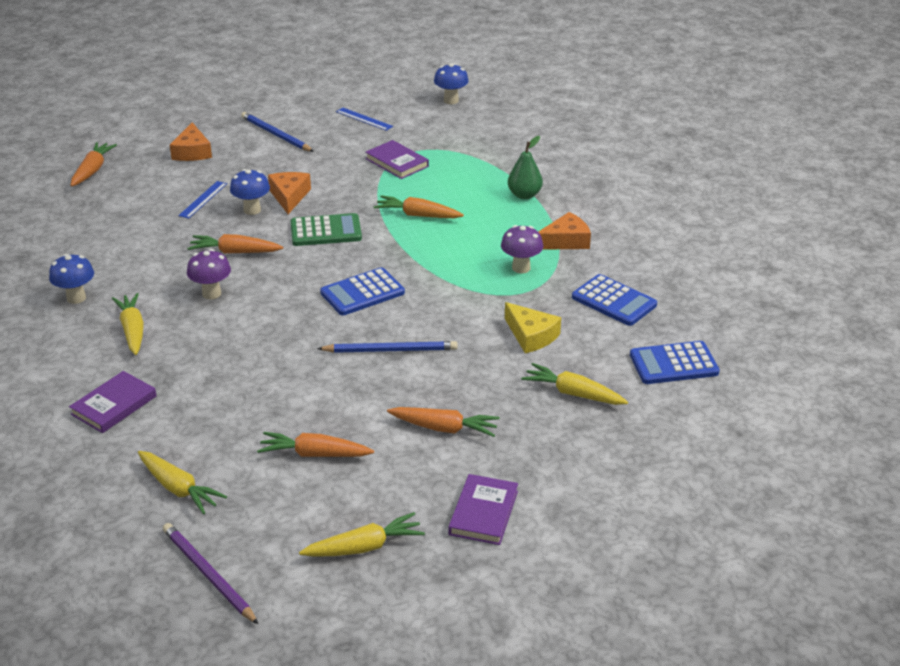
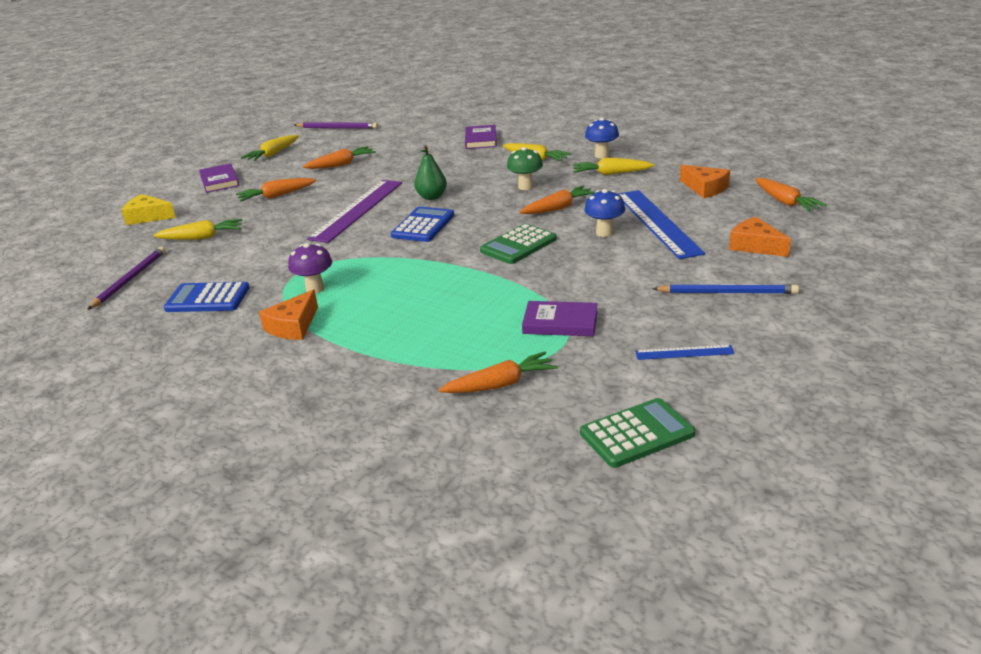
camera: 145 degrees right, 5 degrees down
yellow carrot [138,451,227,514] -> yellow carrot moved to [573,158,654,175]
blue ruler [178,181,227,219] -> blue ruler [619,190,705,259], size x2.15
purple mushroom [187,249,231,299] -> green mushroom [507,147,543,190]
orange cheese [268,172,311,214] -> orange cheese moved to [680,165,730,198]
blue pencil [317,341,458,353] -> purple ruler [307,180,402,243]
orange carrot [374,195,464,218] -> orange carrot moved to [438,352,558,393]
blue mushroom [434,63,469,104] -> green calculator [580,398,695,468]
yellow cheese [505,302,561,353] -> yellow cheese moved to [121,194,176,225]
green pear [508,136,543,199] -> green pear moved to [414,145,447,200]
blue calculator [630,341,720,384] -> purple pencil [87,247,166,310]

